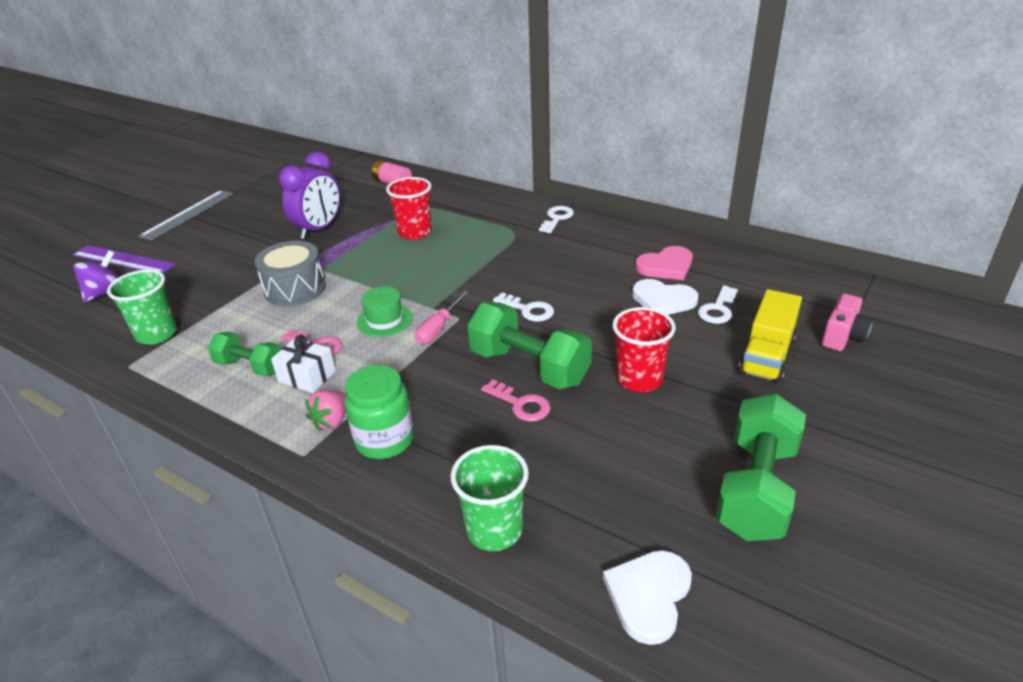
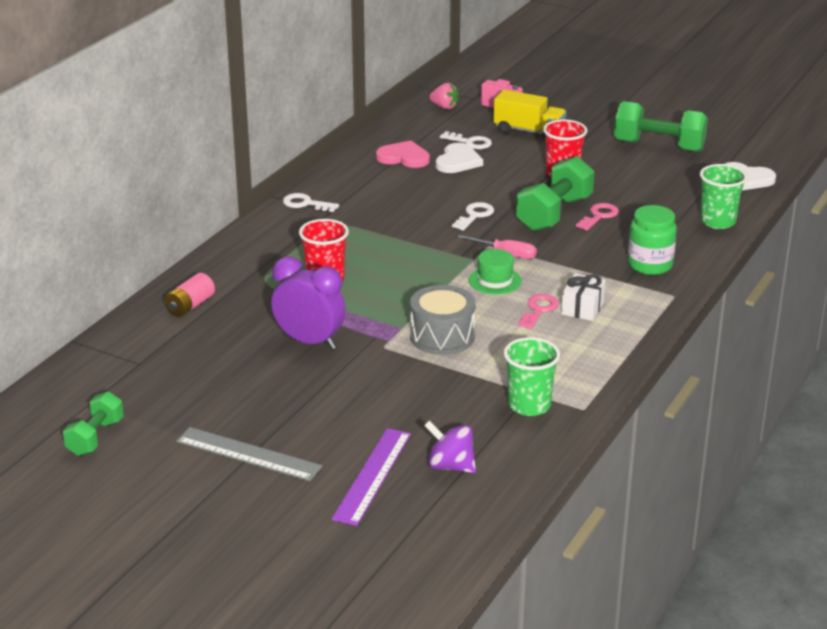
camera: 95 degrees left, 5 degrees down
green dumbbell [208,332,281,376] -> green dumbbell moved to [63,391,124,456]
pink strawberry [305,390,346,431] -> pink strawberry moved to [429,83,459,109]
pink heart [635,246,693,280] -> pink heart turned 45 degrees counterclockwise [376,140,430,168]

